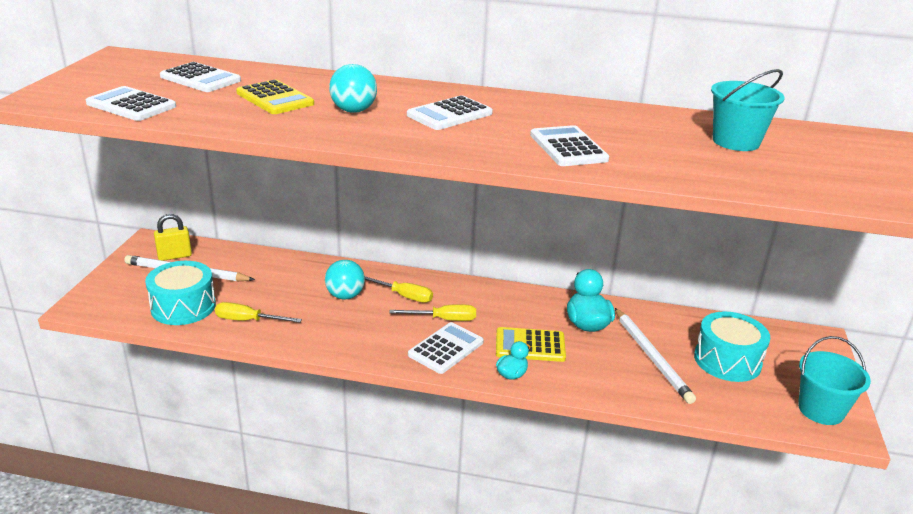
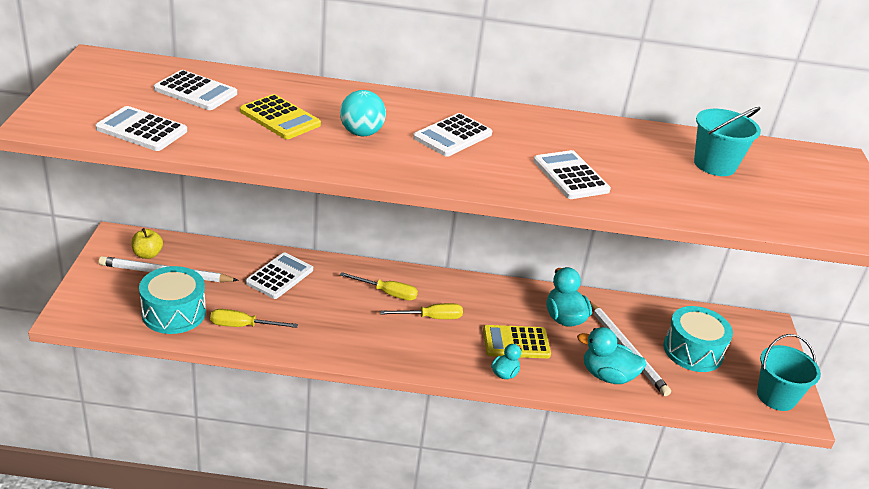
camera: 10 degrees left, 5 degrees up
yellow padlock [154,214,192,261] -> yellow apple [131,228,163,259]
turquoise ball [325,260,365,299] -> none
white calculator [408,322,484,374] -> white calculator moved to [245,252,313,299]
none -> turquoise duck [577,327,647,384]

